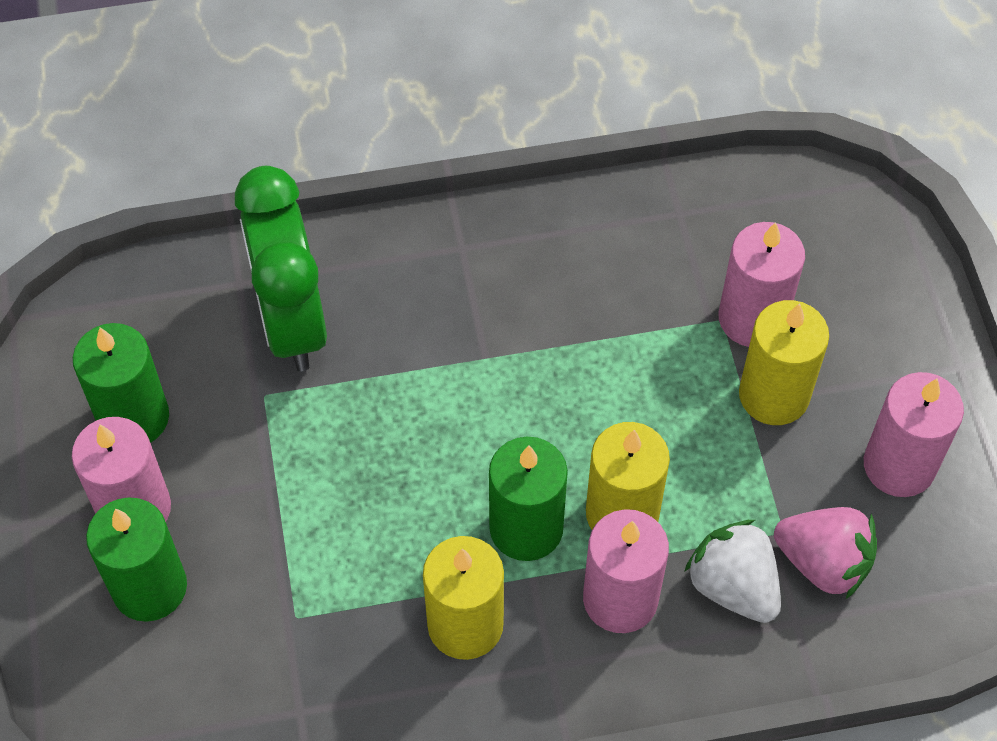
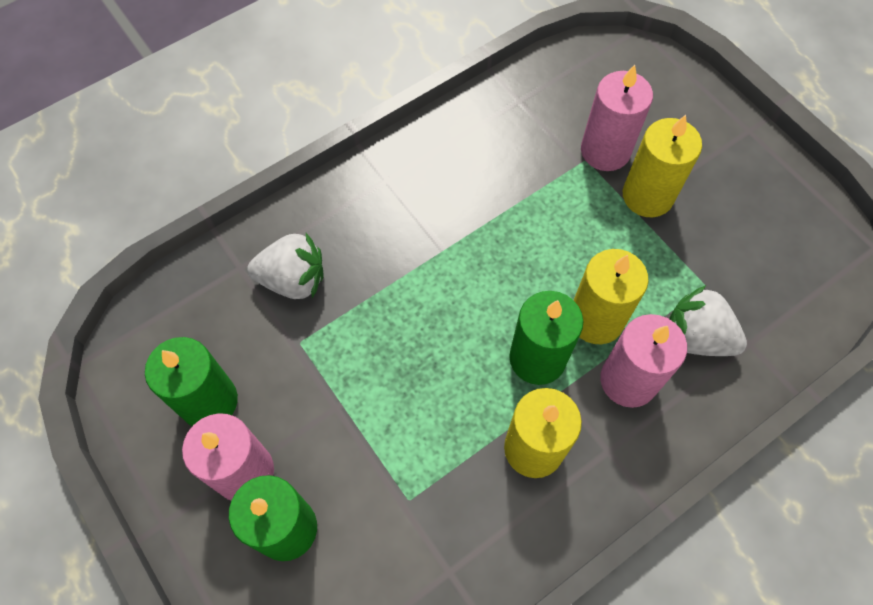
camera: 25 degrees left, 5 degrees up
green clock [235,166,327,371] -> white strawberry [247,233,324,299]
pink strawberry [774,507,877,600] -> none
pink candle [864,372,964,497] -> none

